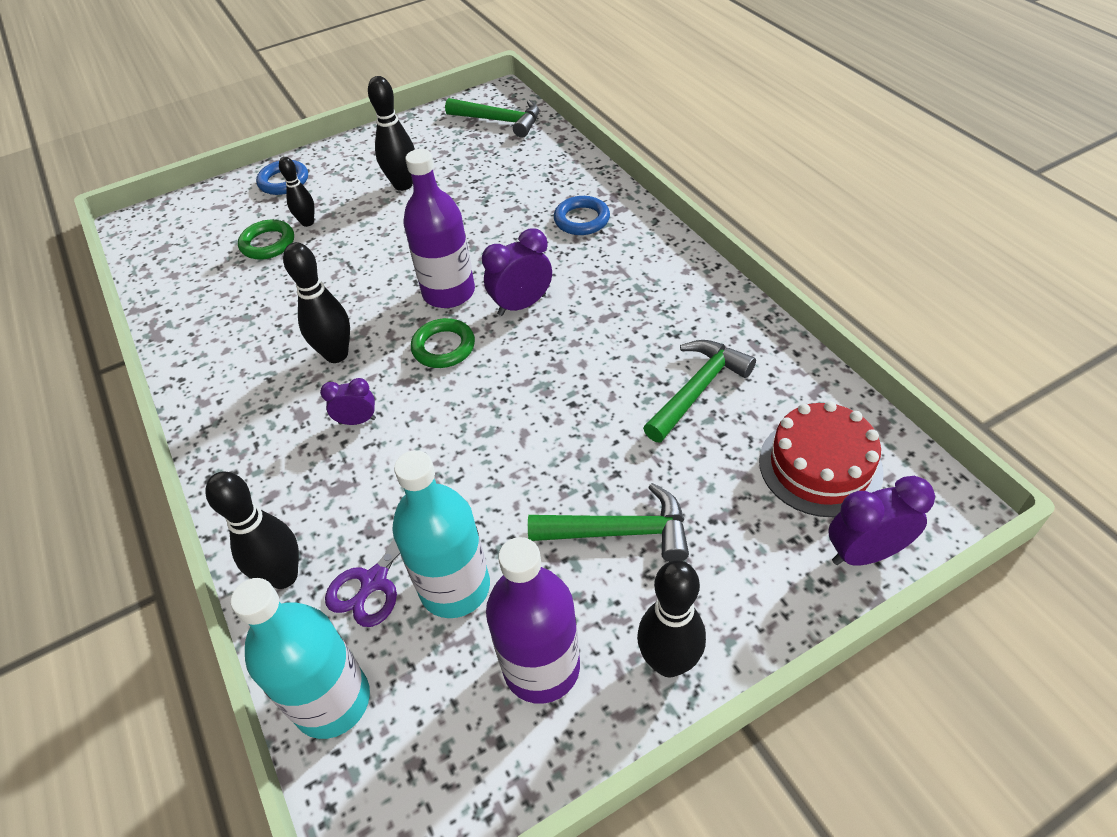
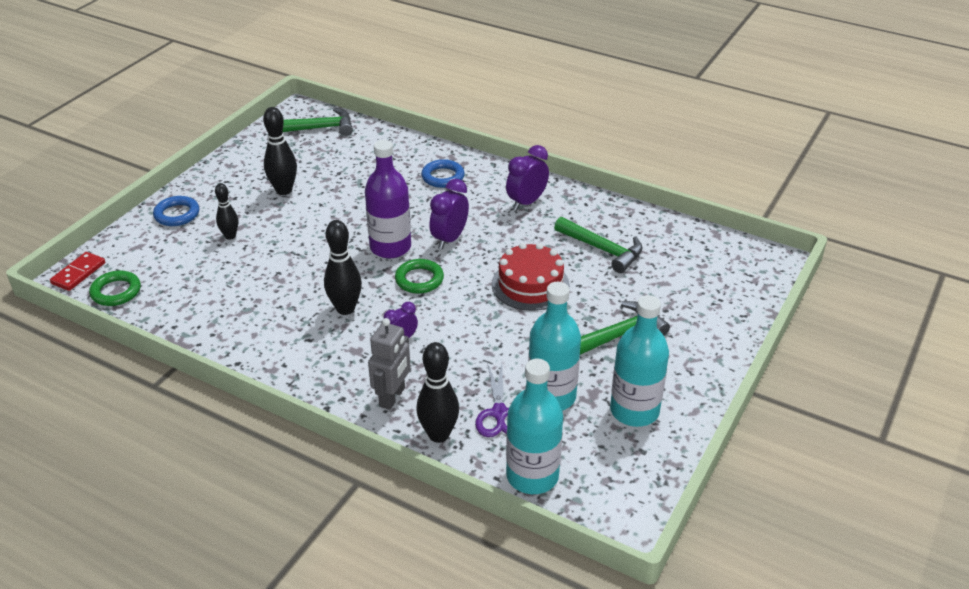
camera: 35 degrees left, 10 degrees down
green ring [238,220,294,260] -> green ring moved to [89,271,141,306]
purple bottle [486,537,580,704] -> turquoise bottle [610,295,669,427]
black bowling pin [637,560,706,678] -> none
green hammer [643,340,756,442] -> green hammer turned 120 degrees clockwise [554,217,643,273]
red cake [759,401,884,517] -> red cake moved to [492,243,570,311]
purple clock [828,476,935,566] -> purple clock moved to [506,145,549,210]
none -> red domino [50,252,105,291]
none -> grey robot [368,318,411,410]

